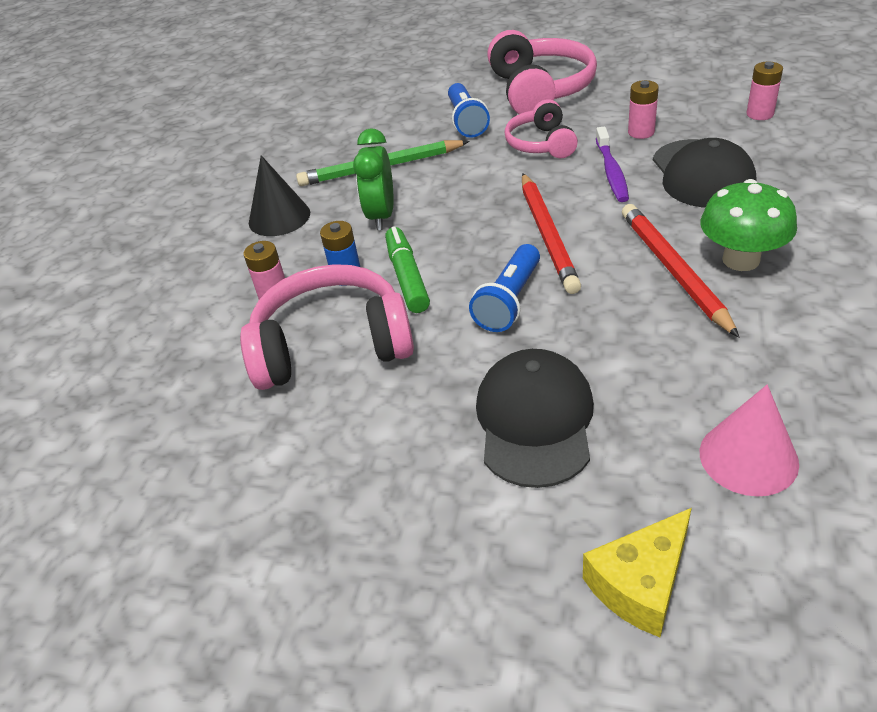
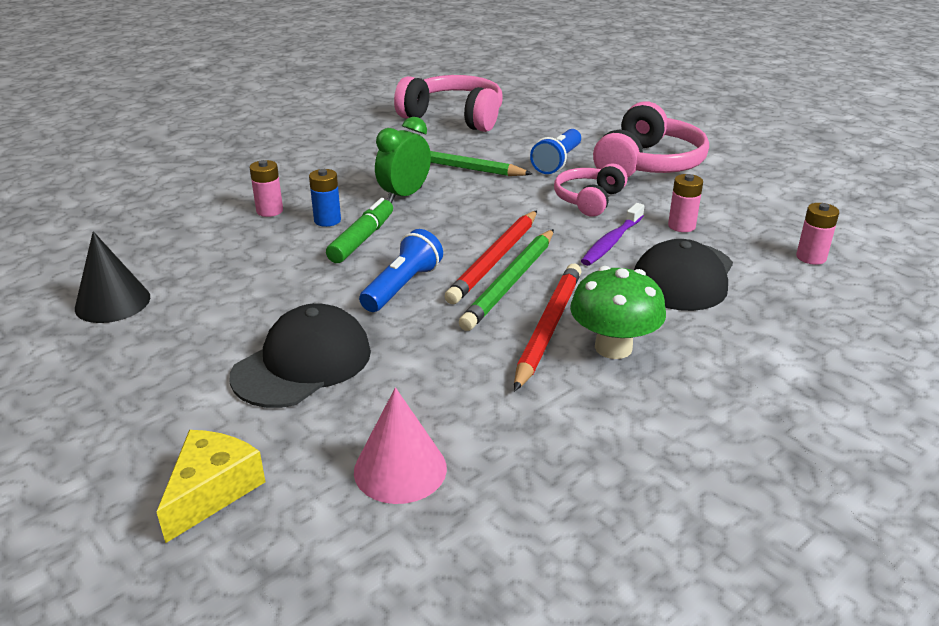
camera: 30 degrees right, 10 degrees down
pink headphones [240,264,414,390] -> pink headphones moved to [394,75,503,132]
black cone [249,155,310,236] -> black cone moved to [75,231,150,323]
blue flashlight [469,244,540,332] -> blue flashlight turned 150 degrees clockwise [359,229,443,312]
yellow cheese [583,508,692,637] -> yellow cheese turned 120 degrees clockwise [157,430,265,543]
none -> green pencil [459,229,554,331]

